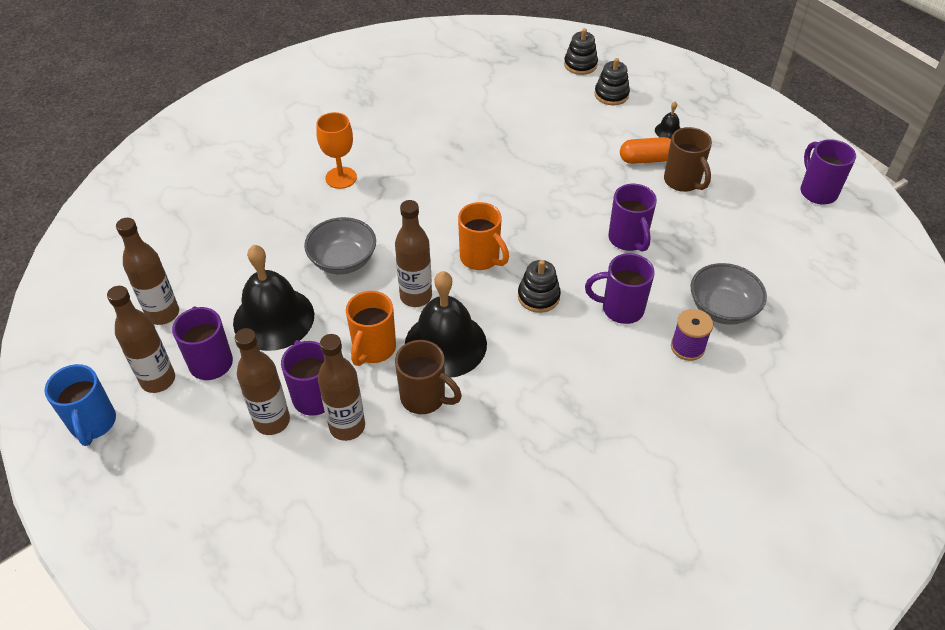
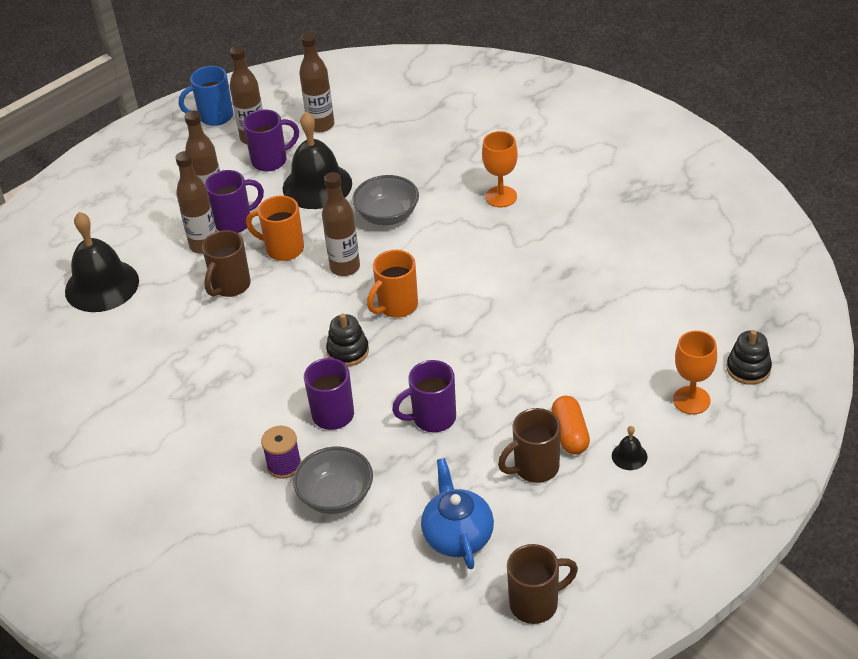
camera: 90 degrees right, 5 degrees down
black bell [405,271,487,378] -> black bell moved to [65,212,139,312]
black stacking toy [594,58,630,105] -> orange goblet [673,331,717,414]
purple mug [801,139,856,204] -> brown mug [507,544,578,624]
none -> blue teapot [421,458,494,569]

